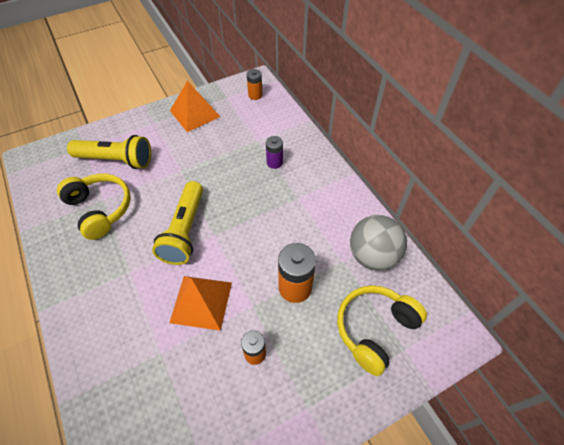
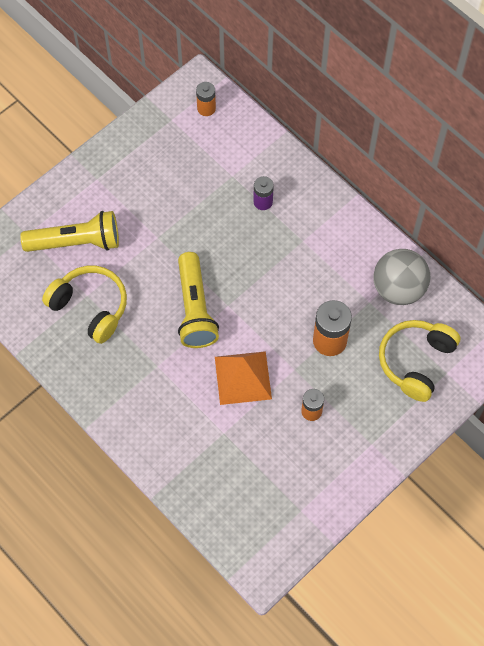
camera: 15 degrees left, 10 degrees up
orange pyramid [170,81,220,132] -> none

